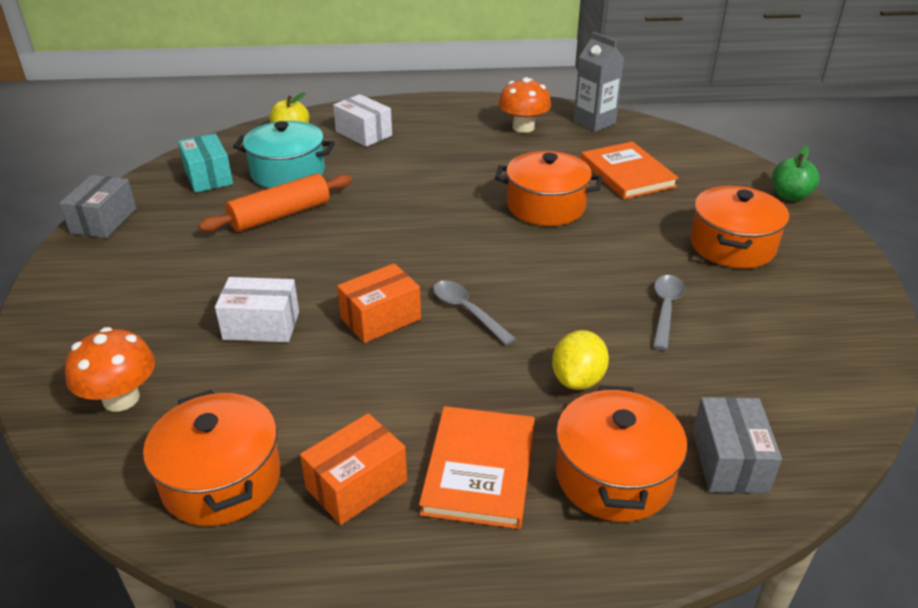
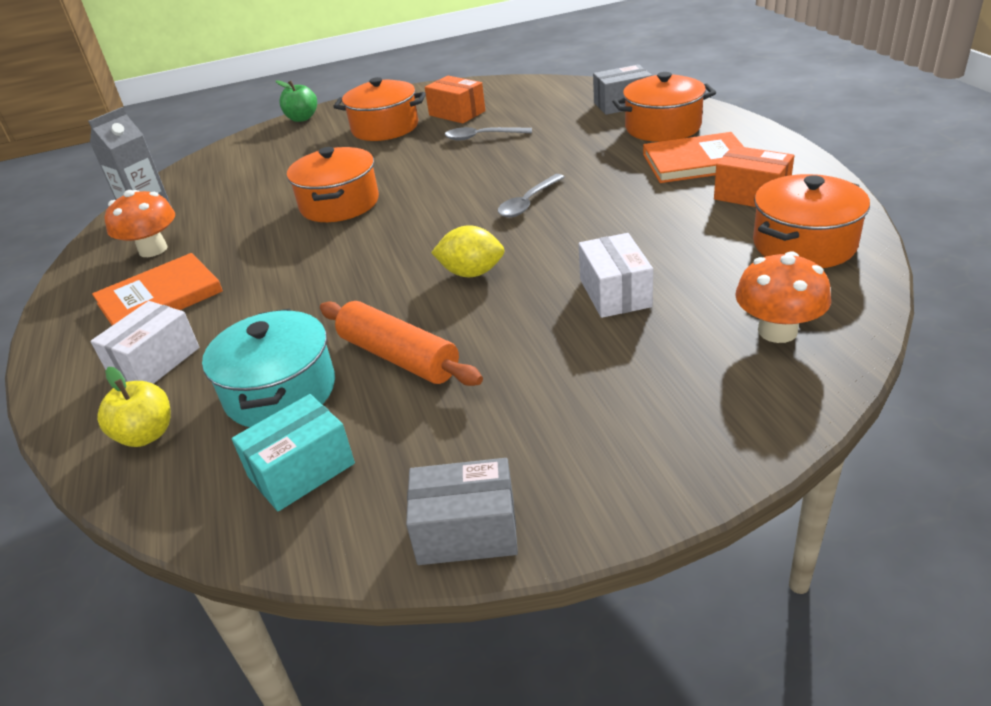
camera: 100 degrees left, 0 degrees up
orange box [337,263,421,343] -> orange box moved to [425,76,485,123]
yellow lemon [552,330,609,390] -> yellow lemon moved to [431,225,505,277]
orange book [581,141,679,199] -> orange book moved to [92,253,223,326]

